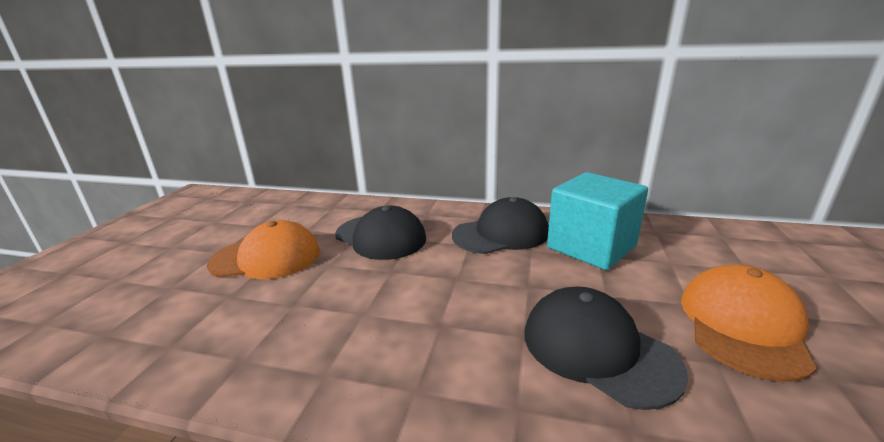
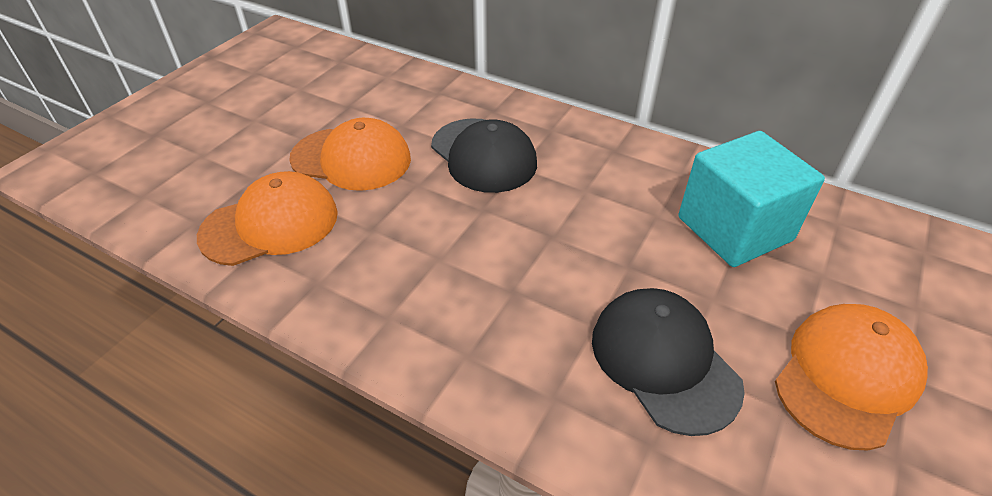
camera: 15 degrees right, 20 degrees up
black cap [452,197,549,254] -> none
none -> orange cap [197,171,338,266]

